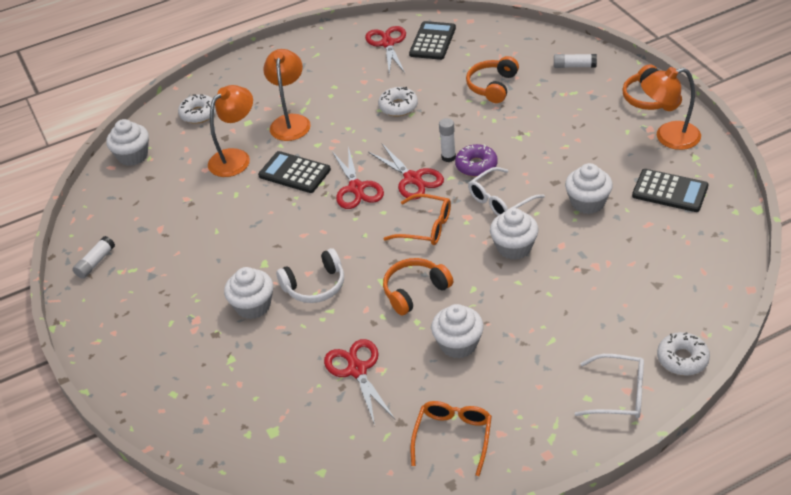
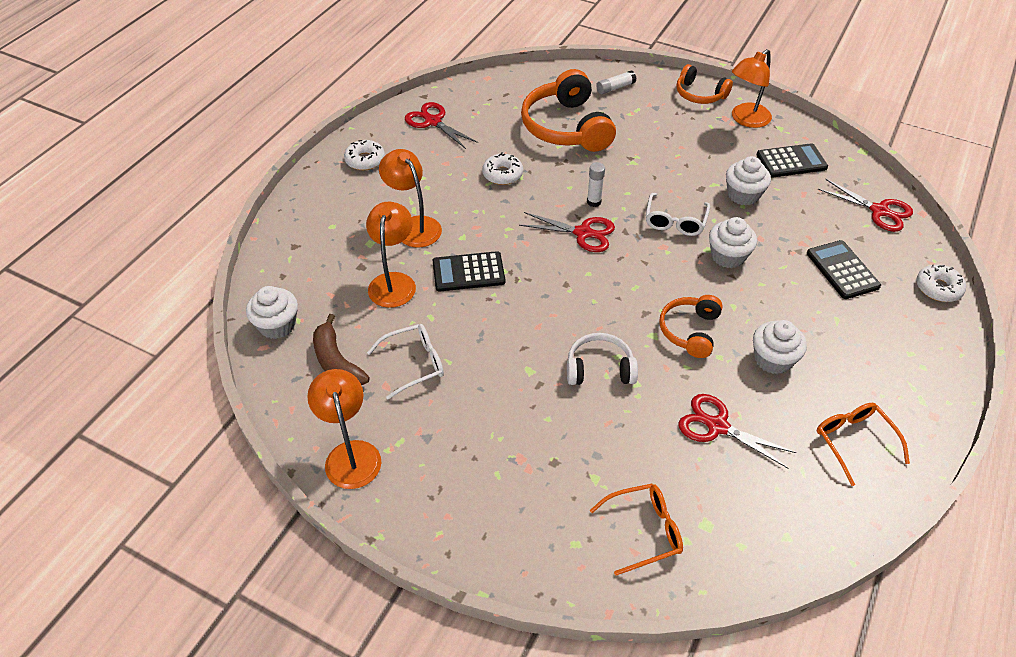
camera: 40 degrees left, 5 degrees up
white glue stick [73,236,115,279] -> orange lamp [307,369,382,489]
white donut [178,94,216,124] -> white donut moved to [344,140,385,170]
white cupcake [224,267,273,319] -> none
white headphones [276,248,344,303] -> white headphones turned 120 degrees counterclockwise [567,333,638,385]
red scissors [333,146,384,209] -> red scissors moved to [818,179,913,232]
orange glasses [383,194,451,245] -> orange glasses moved to [590,483,683,575]
black calculator [409,21,456,60] -> black calculator moved to [807,240,881,299]
purple donut [455,144,498,177] -> none
orange headphones [466,56,519,103] -> orange headphones [521,69,616,152], size x1.76
white glasses [575,354,644,419] -> white glasses moved to [367,324,444,400]
none -> brown banana [313,314,370,385]

